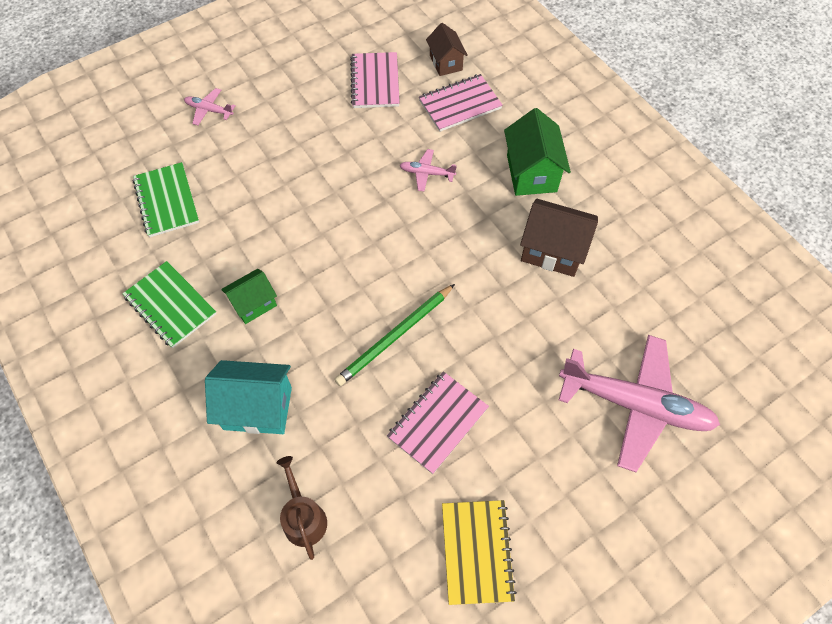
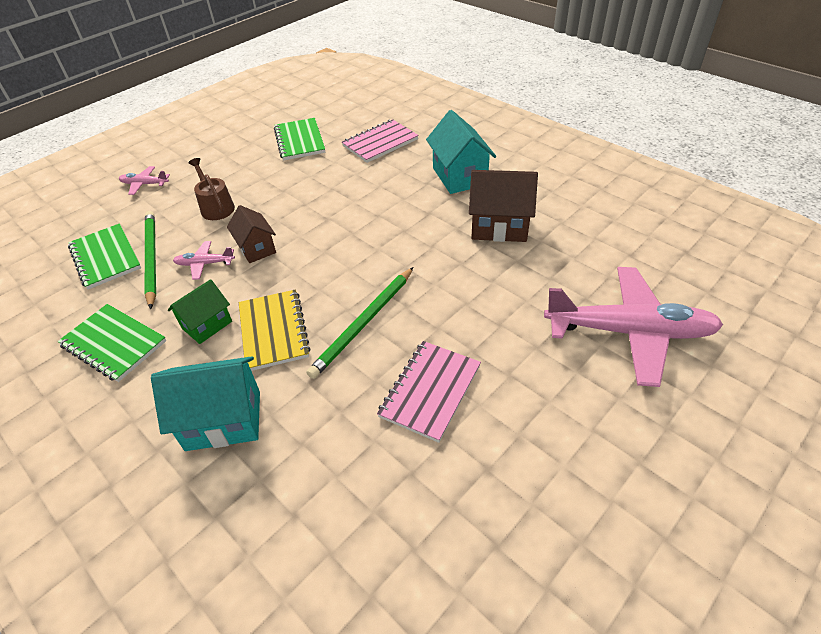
camera: 10 degrees left, 15 degrees down
brown watering can [277,456,327,560] -> brown watering can moved to [188,158,235,220]
pink notebook [350,52,400,108] -> green notebook [274,118,325,160]
pink plane [399,149,457,191] -> pink plane moved to [173,241,235,280]
brown house [426,23,468,76] -> brown house moved to [227,205,276,263]
yellow notebook [442,500,517,605] -> yellow notebook moved to [239,289,311,371]
green house [504,108,571,196] -> turquoise house [426,110,496,194]
none -> green pencil [145,211,156,310]

